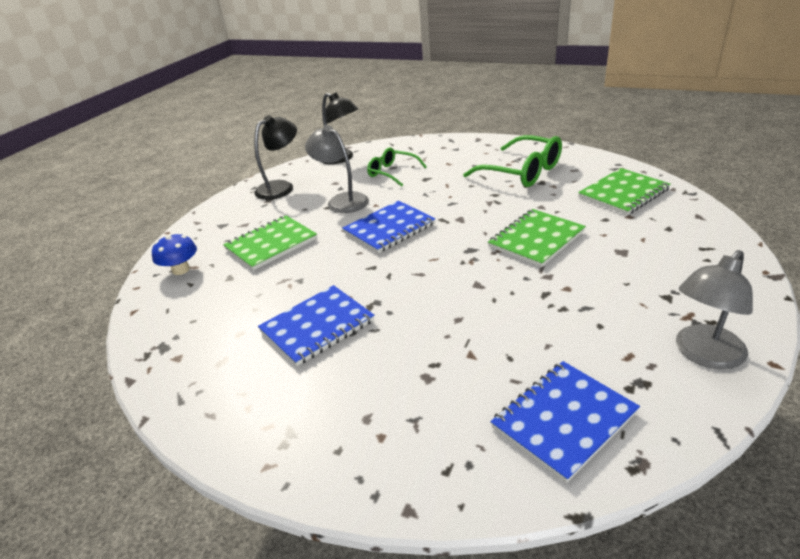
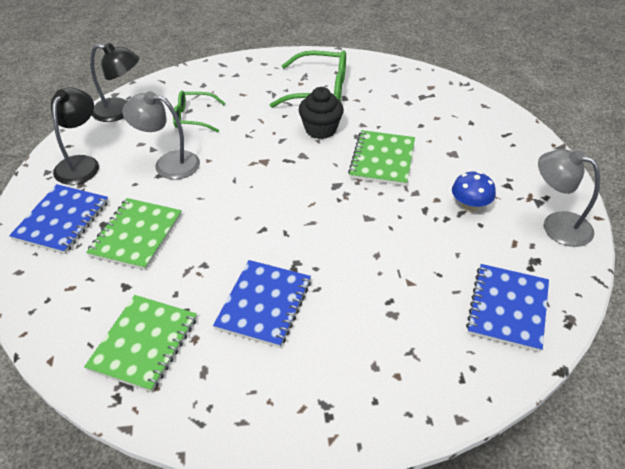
camera: 35 degrees left, 10 degrees up
blue mushroom [152,233,197,275] -> blue mushroom moved to [452,171,496,212]
blue notebook [342,201,436,253] -> blue notebook moved to [9,184,108,254]
green notebook [578,168,671,215] -> green notebook moved to [84,295,197,392]
grey lamp [676,250,753,370] -> grey lamp turned 105 degrees clockwise [538,149,600,247]
none -> black cupcake [299,87,344,139]

